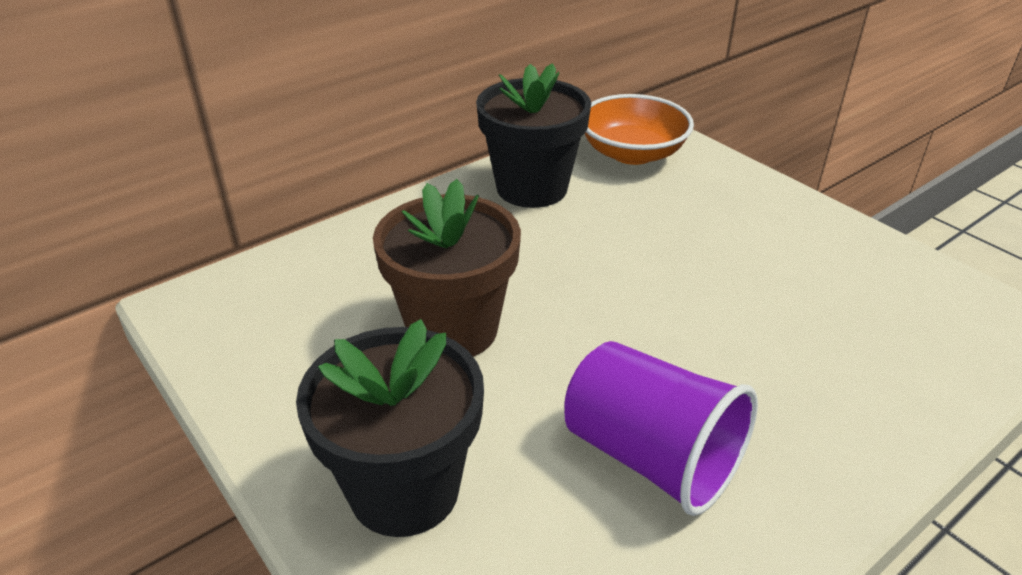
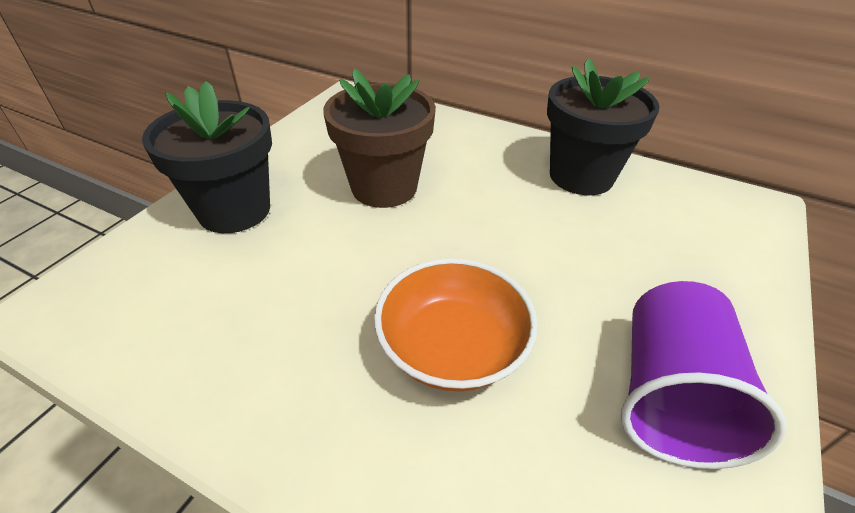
camera: 65 degrees right, 5 degrees up
purple cup [564,341,758,516] -> purple cup moved to [621,281,786,469]
orange bowl [585,94,694,165] -> orange bowl moved to [374,258,538,391]

